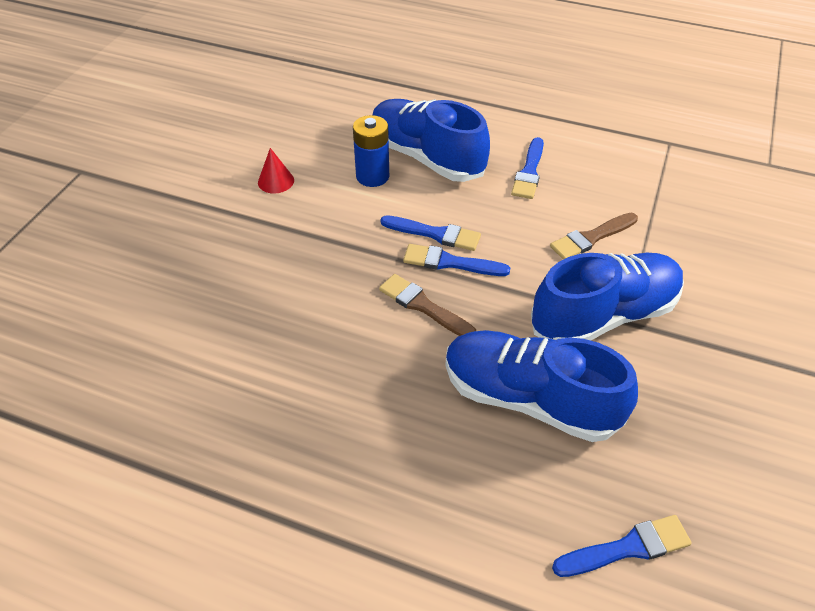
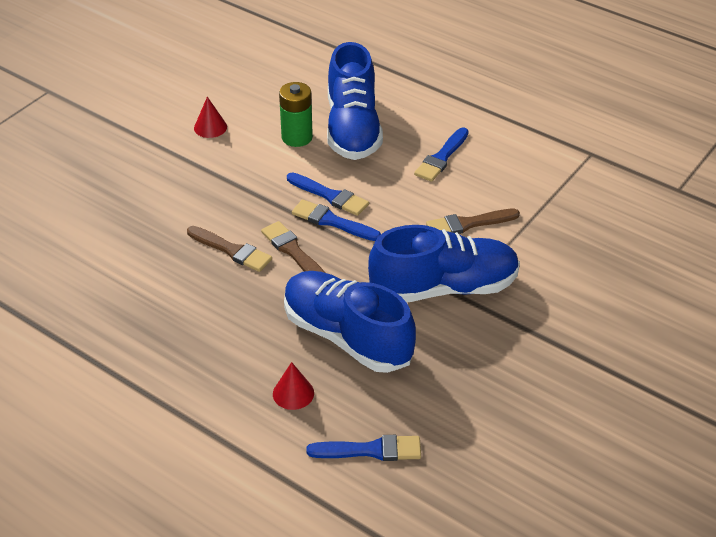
camera: 15 degrees right, 5 degrees down
blue battery [353,115,389,187] -> green battery [279,82,313,147]
blue shoe [372,99,490,182] -> blue shoe turned 150 degrees counterclockwise [327,42,383,160]
none -> brown brush [187,226,272,272]
none -> red cone [273,362,314,410]

